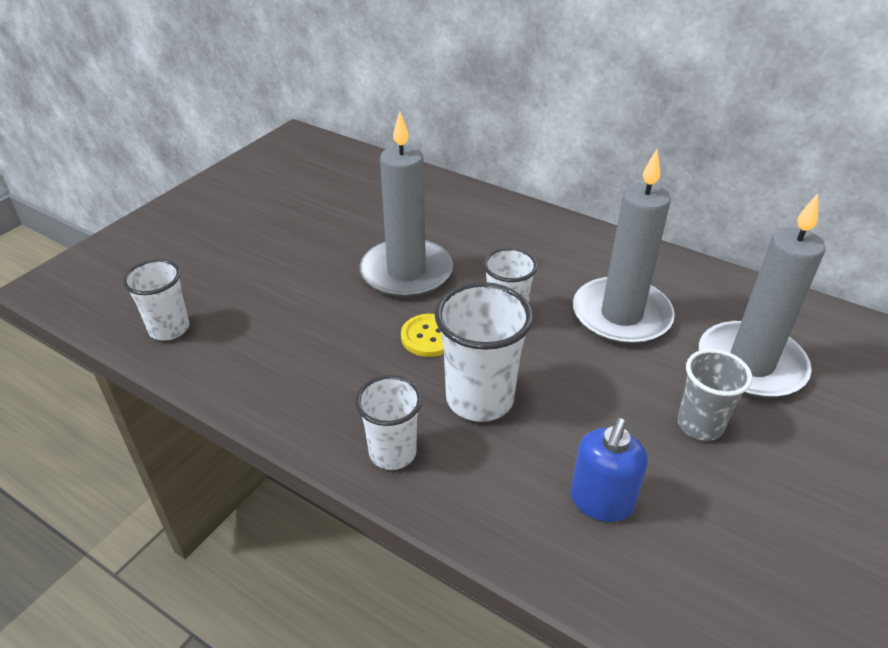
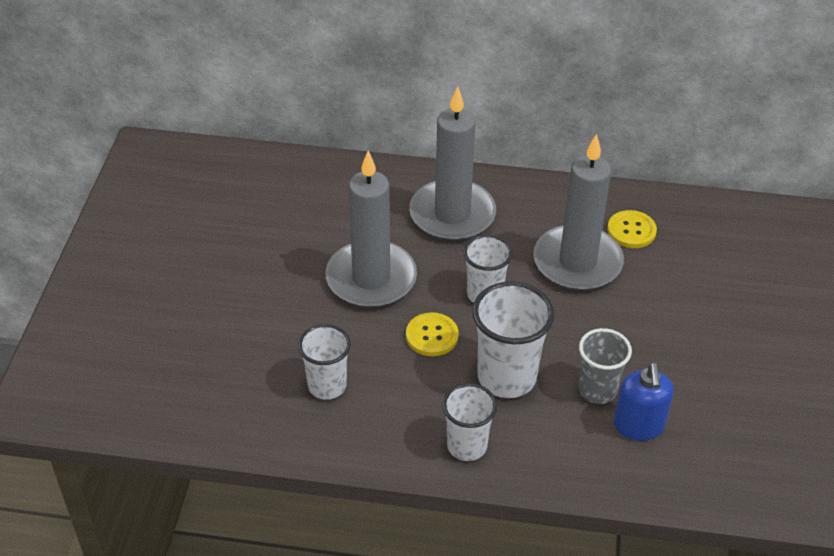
camera: 25 degrees left, 5 degrees up
white cup [123,259,189,341] -> white cup moved to [298,324,351,400]
grey cup [677,349,753,441] -> grey cup moved to [579,328,632,404]
grey candle [699,194,826,399] -> grey candle moved to [409,87,496,241]
none -> yellow button [607,210,657,248]

